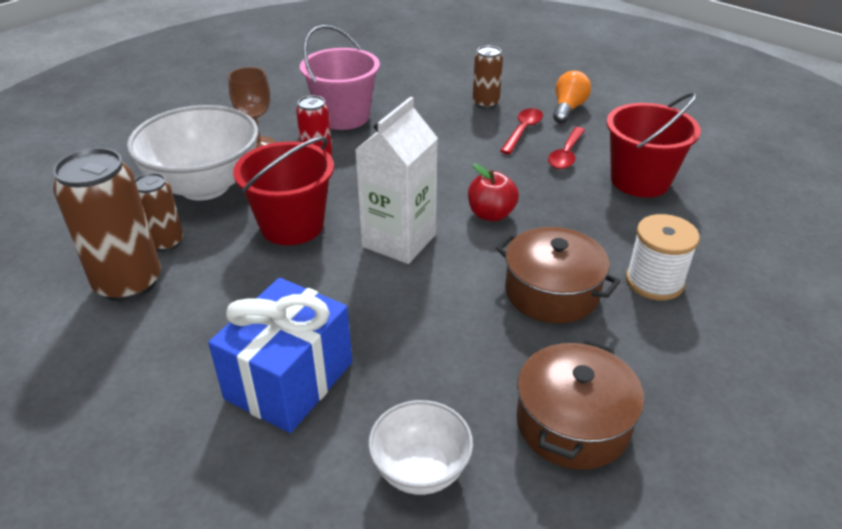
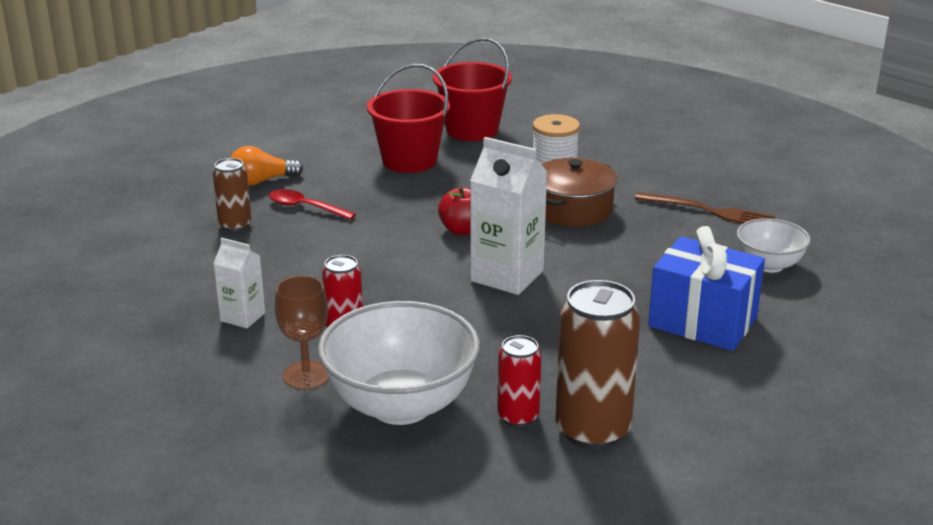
camera: 90 degrees left, 10 degrees down
brown can [135,173,183,252] -> red can [497,335,541,427]
red bucket [233,137,334,245] -> red bucket moved to [433,38,512,141]
pink bucket [300,25,380,130] -> white carton [213,238,265,328]
brown pot [517,339,644,470] -> brown fork [635,192,775,223]
red spoon [548,127,585,169] -> none
orange light bulb [553,71,591,123] -> orange light bulb turned 45 degrees counterclockwise [231,146,303,186]

